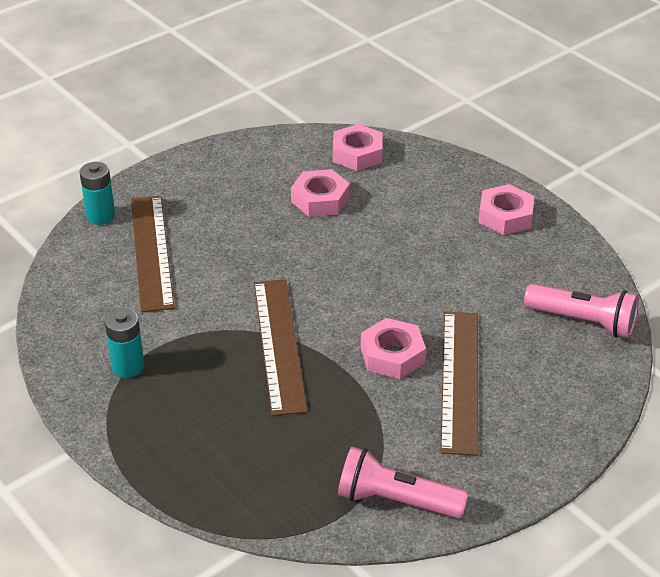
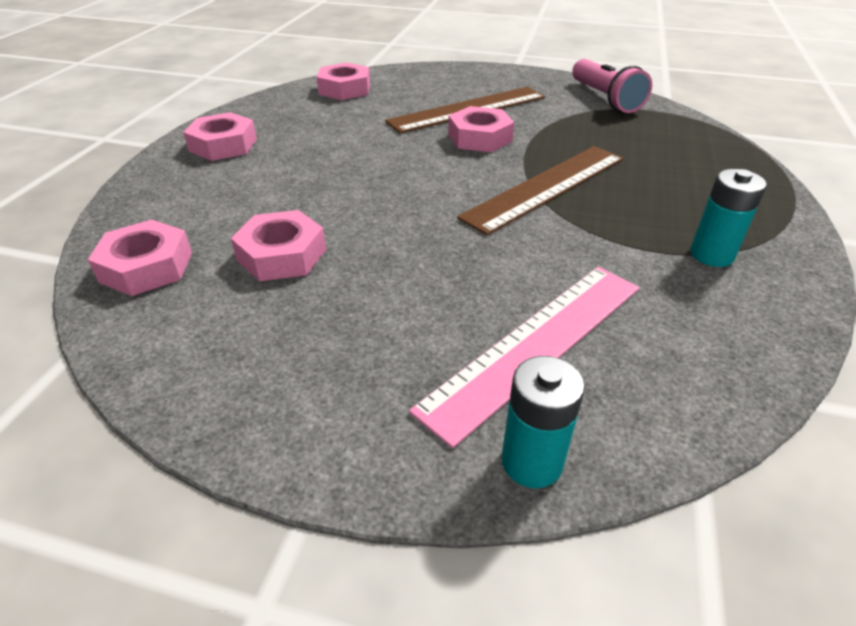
camera: 125 degrees left, 0 degrees up
brown ruler [131,196,174,312] -> pink ruler [409,267,640,448]
pink flashlight [524,284,639,338] -> pink nut [317,62,370,100]

